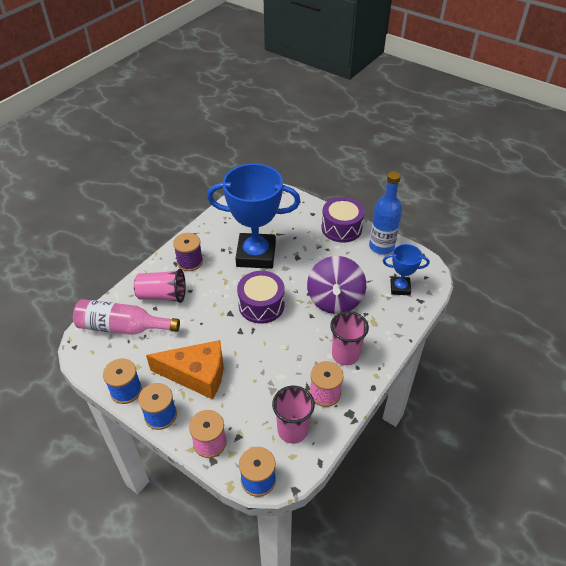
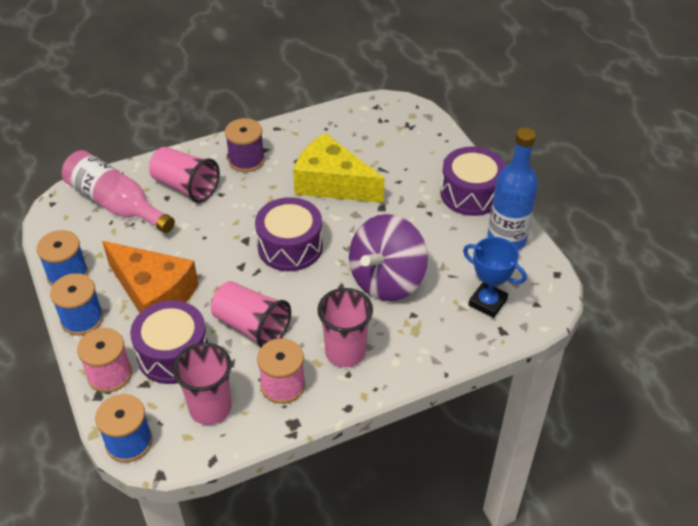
camera: 30 degrees right, 0 degrees up
blue trophy [207,164,300,269] -> yellow cheese [293,133,384,203]
none -> purple drum [130,300,208,384]
none -> pink cup [211,281,291,347]

